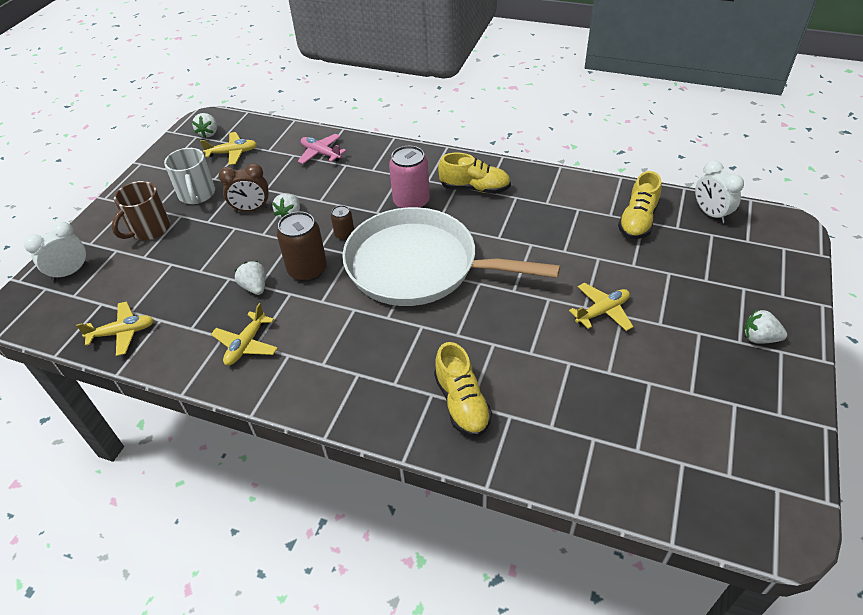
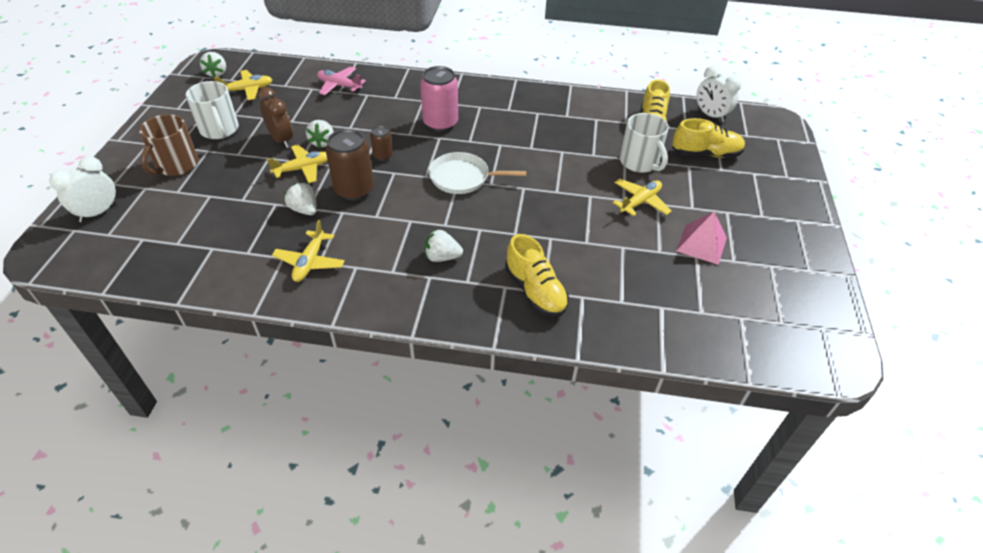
camera: 15 degrees left, 0 degrees up
yellow plane [76,302,154,356] -> yellow plane moved to [267,145,328,183]
brown clock [219,163,269,212] -> brown clock turned 105 degrees counterclockwise [257,87,293,148]
white pan [342,207,560,306] -> white pan [429,152,526,194], size x0.47
yellow shoe [438,153,511,194] -> yellow shoe moved to [672,118,745,158]
white strawberry [744,309,787,344] -> white strawberry moved to [425,229,463,262]
none -> white mug [620,113,669,173]
none -> pink pyramid [676,212,727,265]

